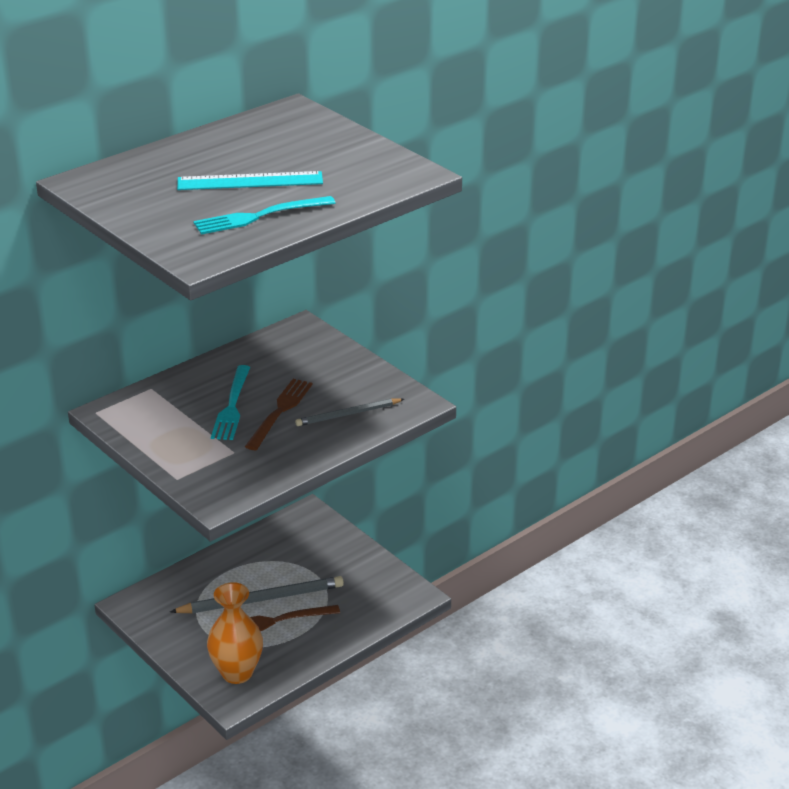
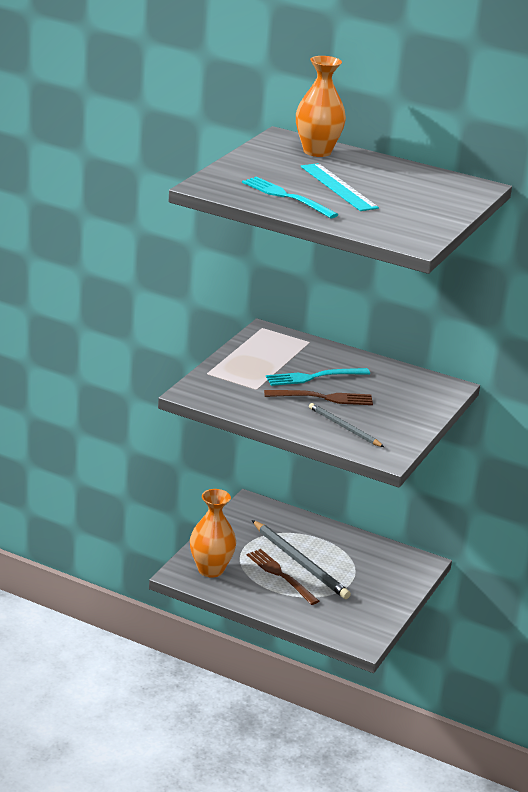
camera: 65 degrees right, 5 degrees down
none -> orange vase [296,56,346,157]

